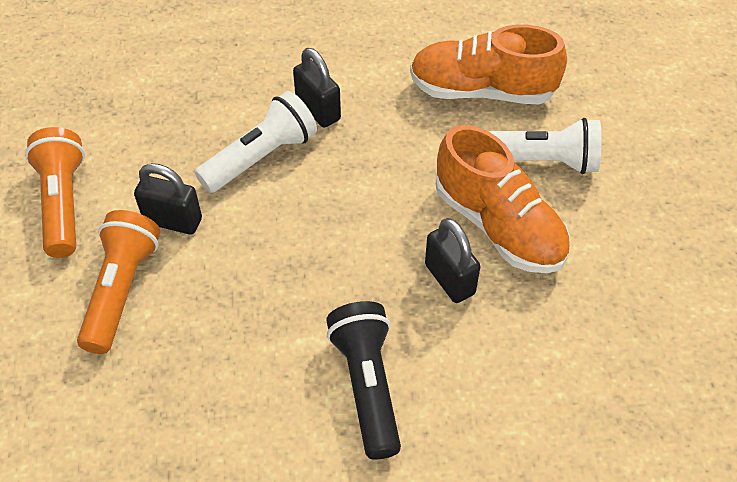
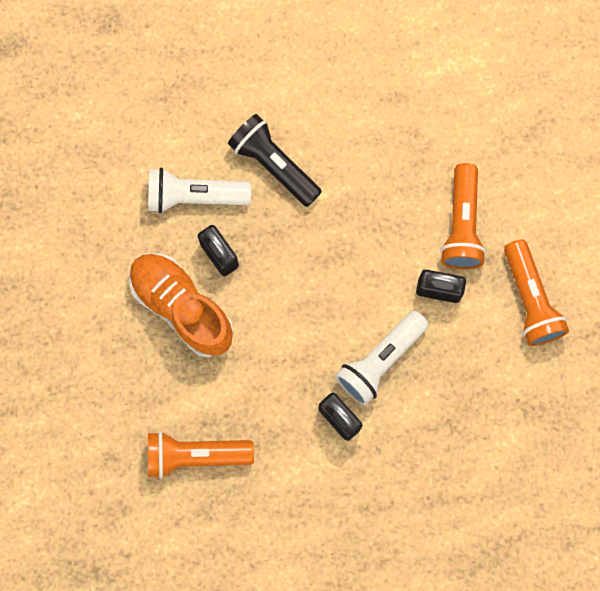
camera: 175 degrees right, 25 degrees up
black flashlight [326,301,401,460] -> black flashlight turned 150 degrees clockwise [228,114,322,207]
orange shoe [410,24,567,104] -> orange flashlight [148,431,254,478]
white flashlight [489,118,602,174] -> white flashlight moved to [148,168,251,213]

